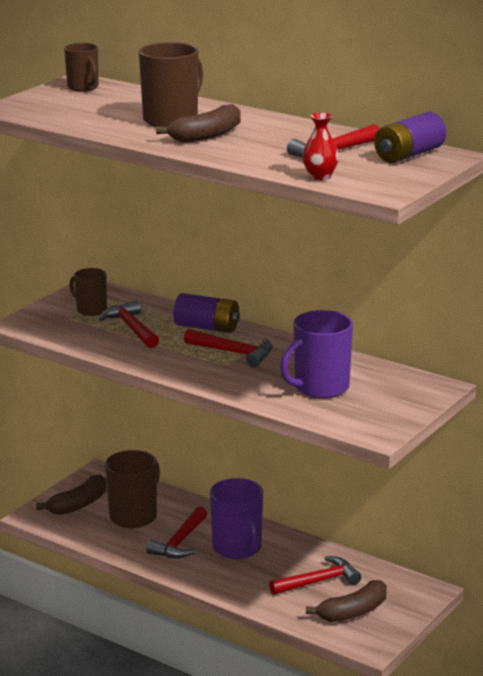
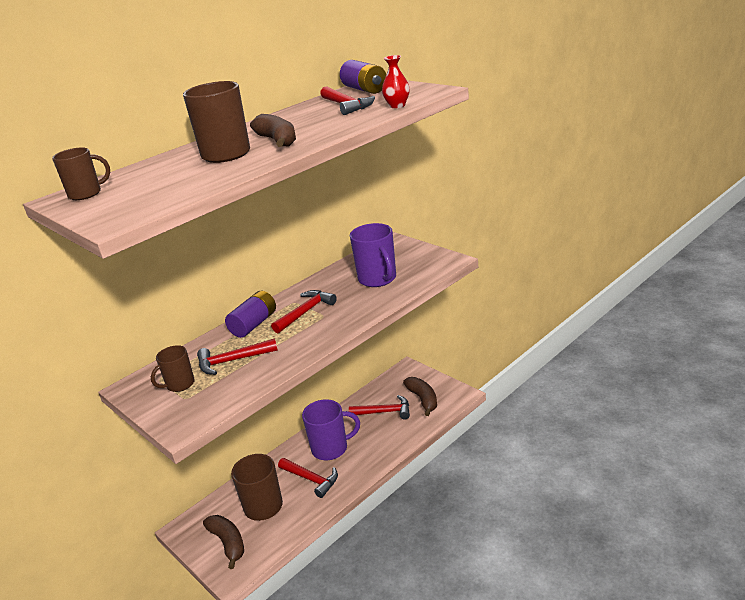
camera: 75 degrees left, 5 degrees up
red hammer [269,556,361,595] -> red hammer turned 105 degrees clockwise [349,395,410,420]

